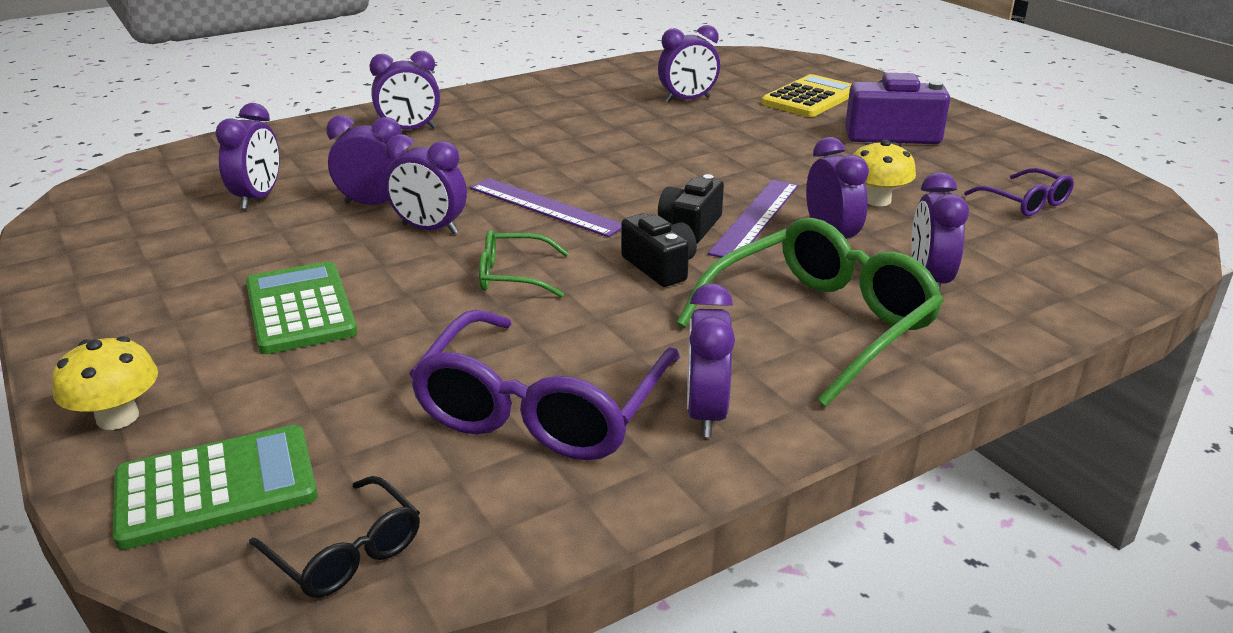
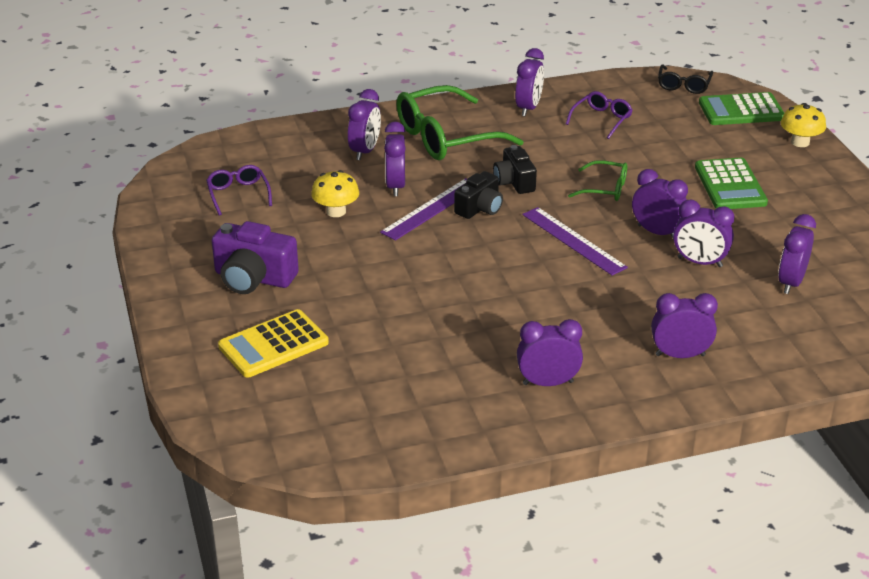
camera: 165 degrees left, 5 degrees up
black glasses [249,476,420,598] -> black glasses turned 135 degrees counterclockwise [658,65,713,94]
purple glasses [409,309,680,461] -> purple glasses [566,91,633,139], size x0.51
purple clock [658,25,720,103] -> purple clock moved to [517,319,583,386]

